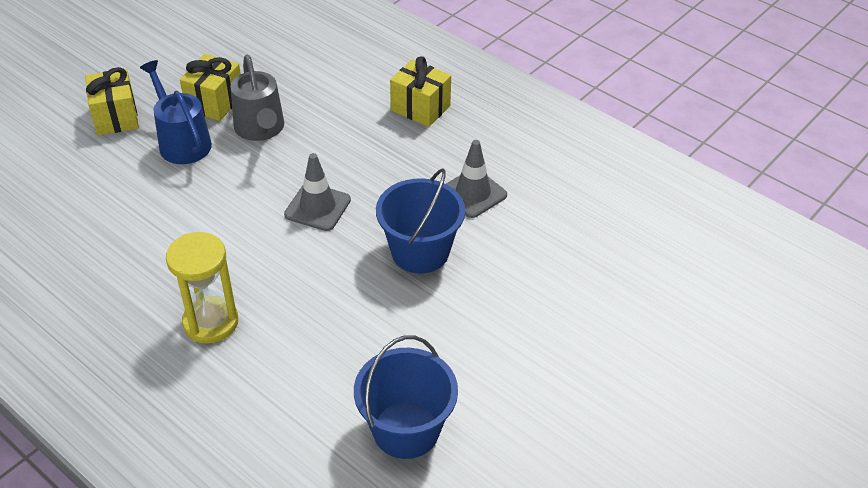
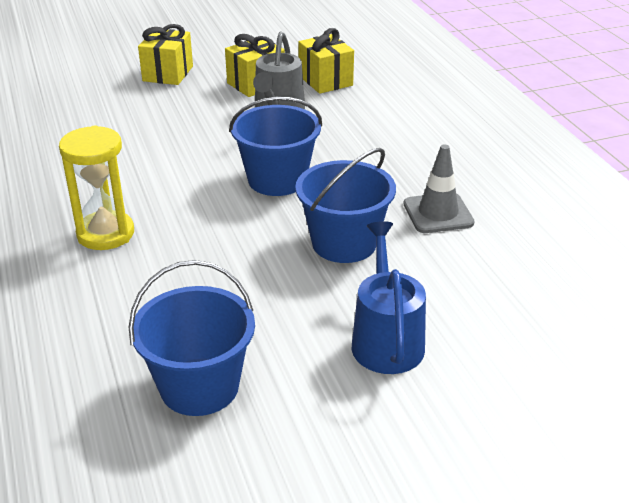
camera: 30 degrees right, 10 degrees down
blue watering can [140,60,212,164] -> blue watering can moved to [352,221,426,374]
grey traffic cone [284,153,351,231] -> blue bucket [229,97,322,196]
yellow gift [390,56,451,127] -> yellow gift moved to [298,28,354,94]

